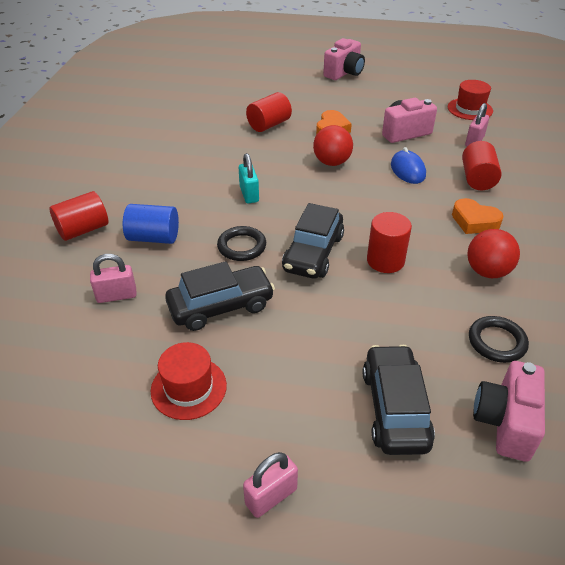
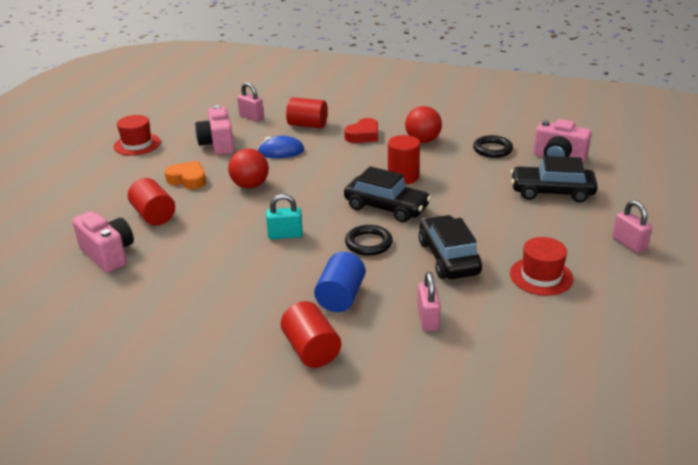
camera: 80 degrees left, 10 degrees down
pink camera [323,38,365,80] -> pink camera moved to [72,211,134,273]
red hat [448,80,493,120] -> red hat moved to [113,115,161,155]
orange heart [452,198,503,234] -> red heart [344,118,378,143]

